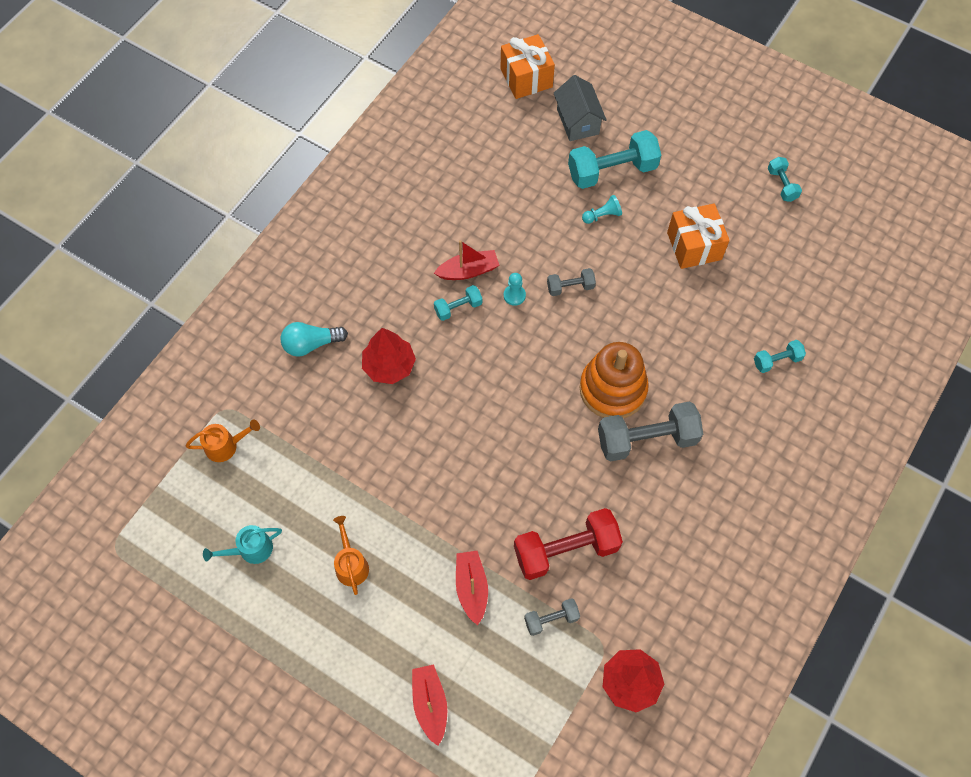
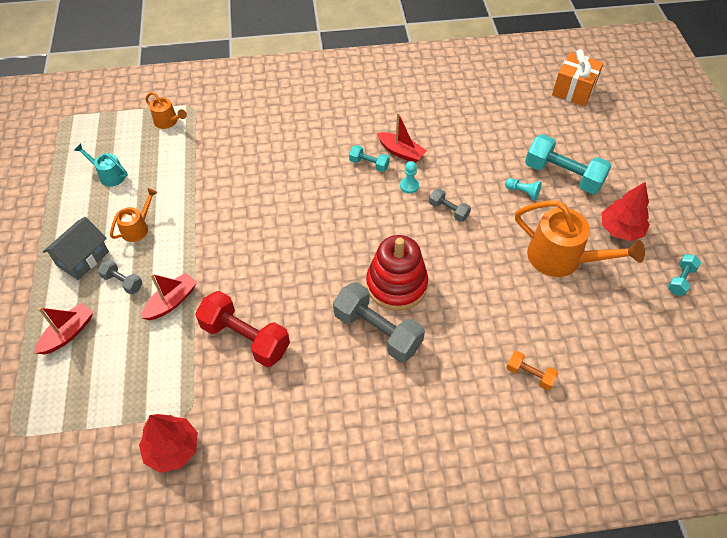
camera: 50 degrees right, 10 degrees down
turquoise light bulb [280,322,348,357] -> none
red tree [362,328,416,384] -> red tree moved to [602,182,650,241]
grey dumbbell [524,598,580,636] -> grey dumbbell moved to [98,259,143,295]
grey house [553,75,607,141] -> grey house moved to [43,217,109,280]
orange stacking toy [579,342,649,419] -> red stacking toy [366,235,428,310]
orange gift [667,203,730,269] -> orange watering can [515,200,645,277]
turquoise dumbbell [754,340,806,373] -> orange dumbbell [506,351,558,390]

